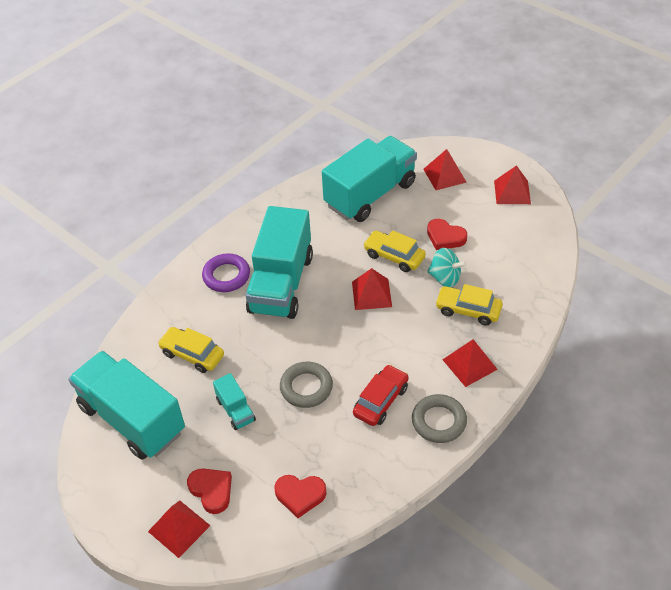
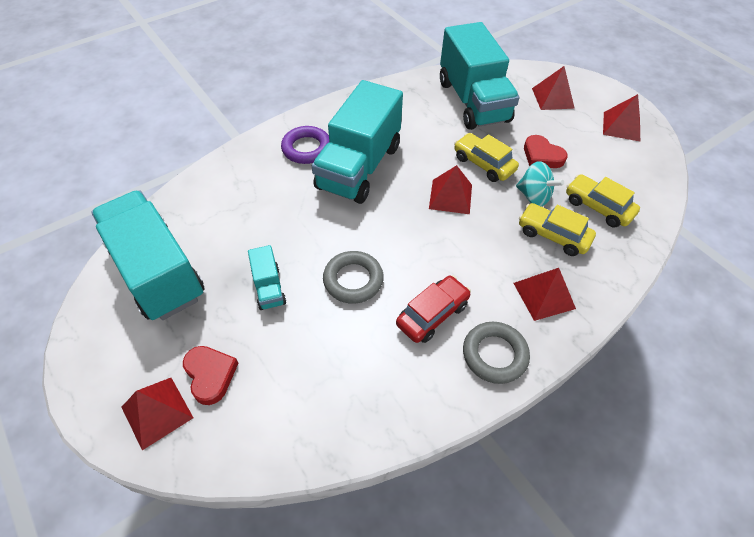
camera: 10 degrees right, 5 degrees up
yellow car [158,327,224,373] -> yellow car moved to [566,174,640,228]
red heart [274,475,327,518] -> none
turquoise truck [322,136,417,222] -> turquoise truck turned 105 degrees clockwise [440,22,520,130]

